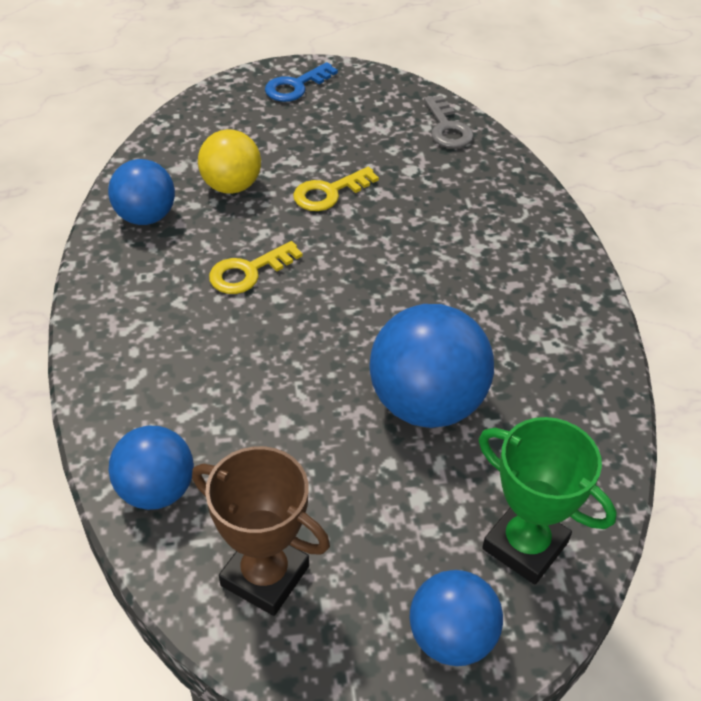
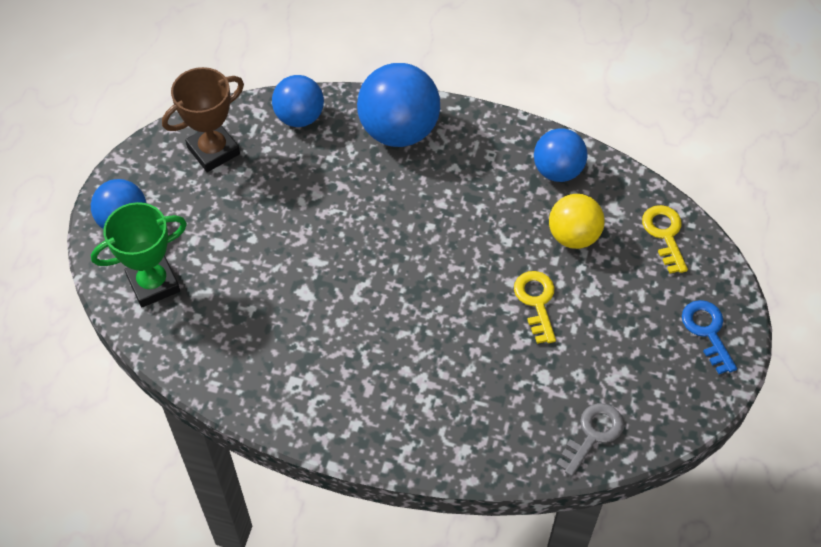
camera: 115 degrees right, 10 degrees up
yellow key [209,241,303,294] -> yellow key moved to [642,205,688,274]
blue ball [369,304,494,428] -> blue ball moved to [357,63,440,147]
grey key [424,95,474,148] -> grey key turned 120 degrees clockwise [556,403,624,477]

